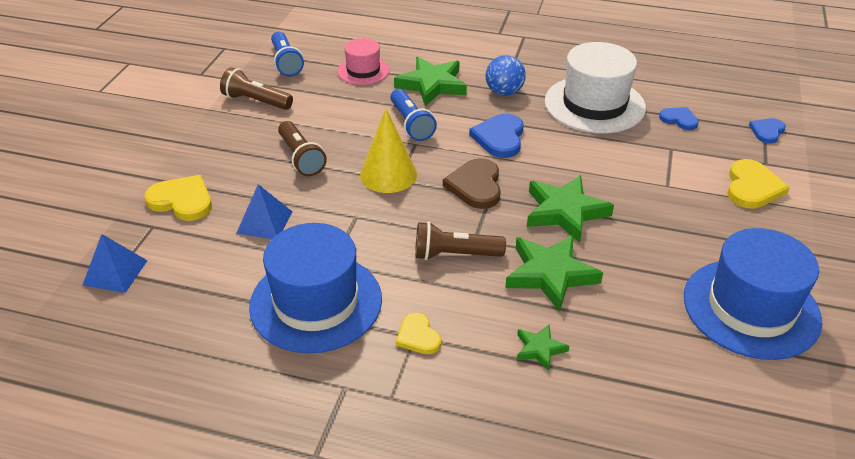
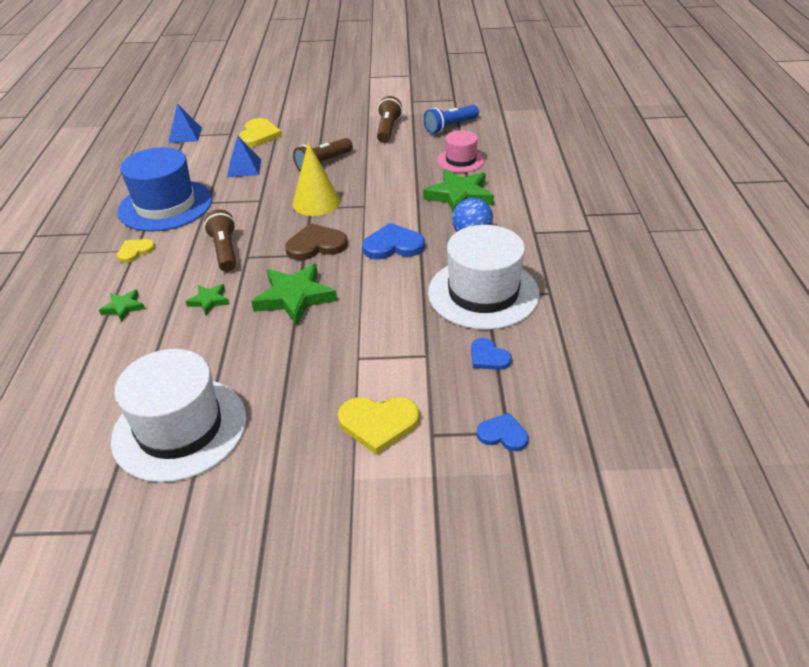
camera: 75 degrees right, 0 degrees up
blue flashlight [390,89,437,141] -> none
green star [505,235,603,312] -> green star [185,284,230,315], size x0.52
blue heart [659,107,699,130] -> blue heart turned 120 degrees clockwise [471,338,512,370]
blue hat [684,228,823,360] -> white hat [111,349,247,483]

